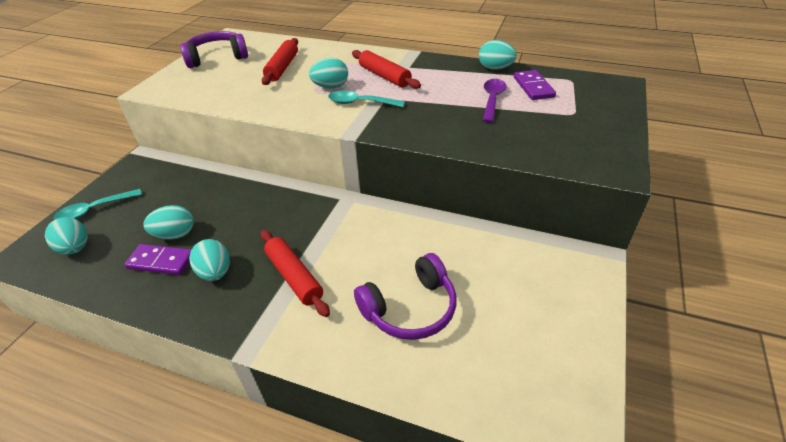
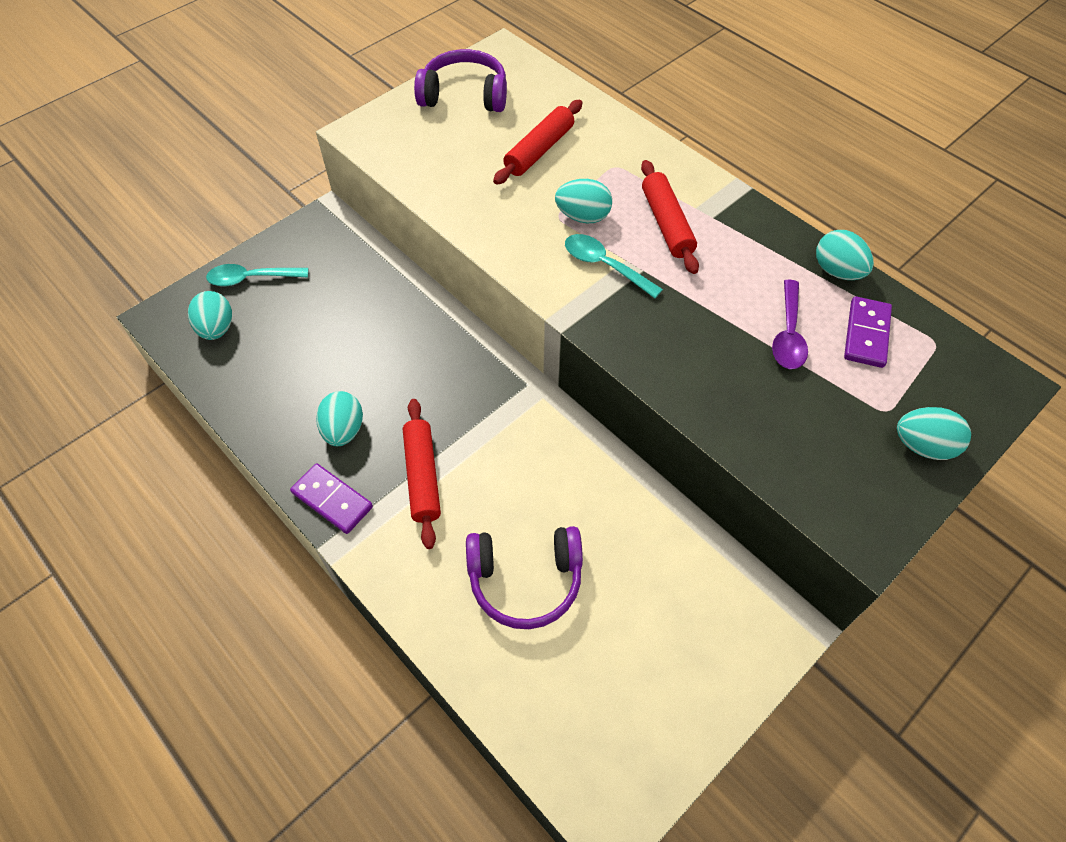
camera: 25 degrees right, 15 degrees up
purple domino [124,244,191,275] -> purple domino moved to [290,463,373,534]
turquoise egg [143,205,194,240] -> turquoise egg moved to [897,407,971,460]
purple spoon [482,79,506,123] -> purple spoon turned 150 degrees clockwise [772,280,808,369]

